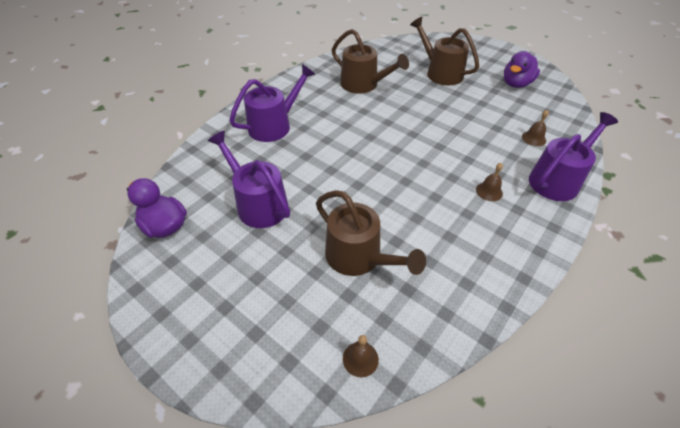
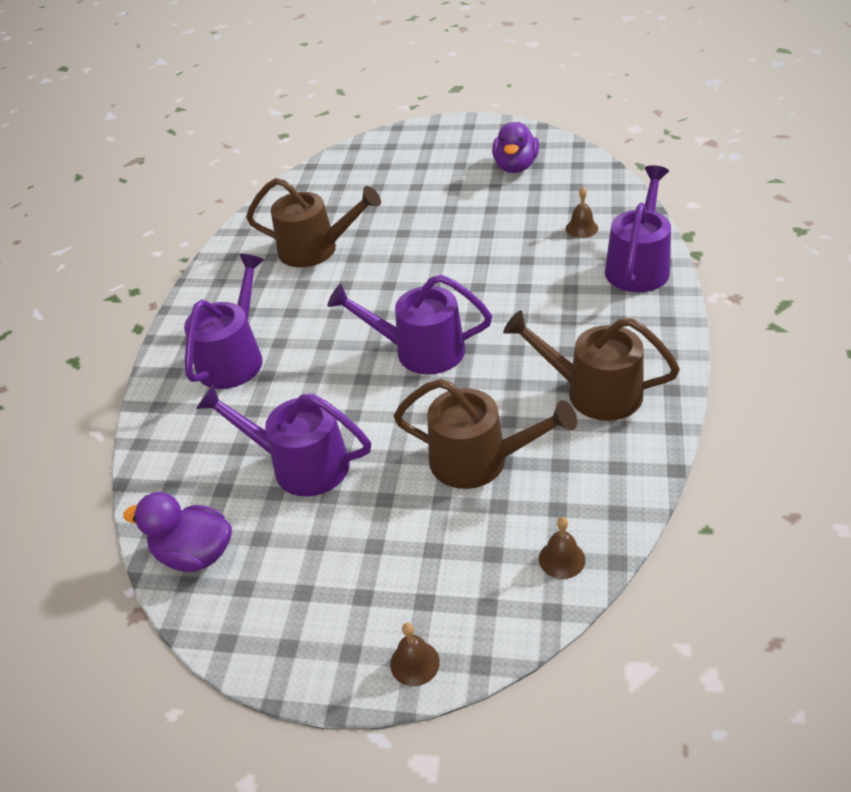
camera: 25 degrees left, 5 degrees down
brown watering can [410,17,479,85] -> brown watering can moved to [503,310,680,421]
brown bell [476,163,503,201] -> brown bell moved to [390,623,440,686]
none -> purple watering can [327,275,492,374]

